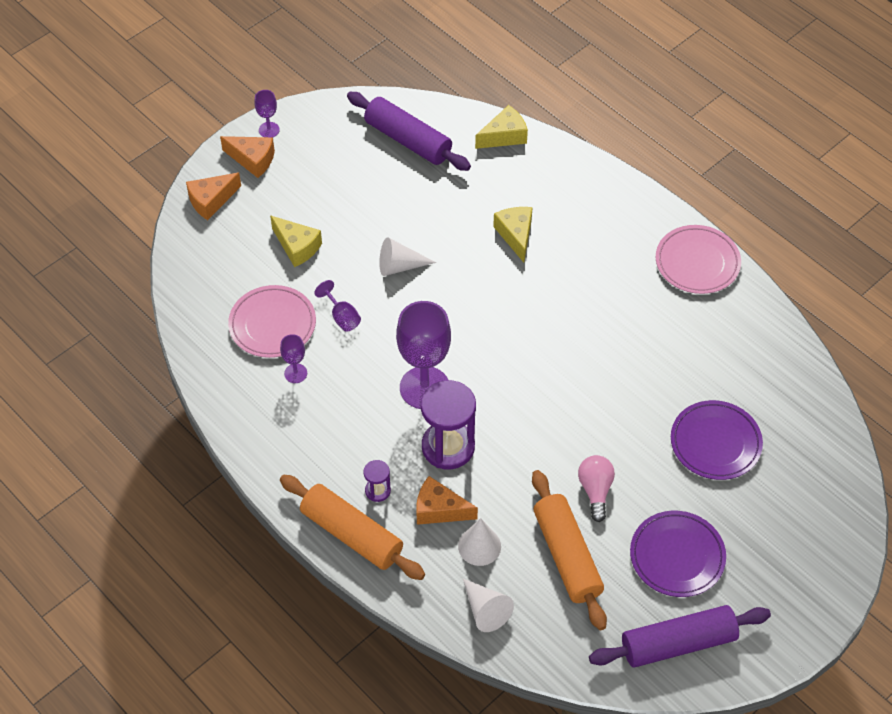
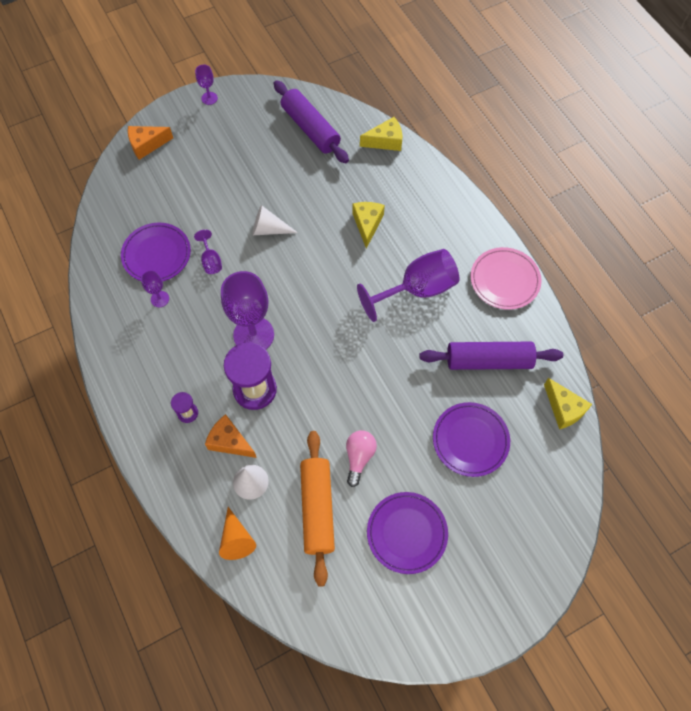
camera: 15 degrees right, 10 degrees up
orange cheese [220,136,275,178] -> none
pink plate [228,285,316,358] -> purple plate [121,223,191,281]
yellow cheese [270,216,322,267] -> yellow cheese moved to [544,378,592,429]
orange rolling pin [280,475,425,580] -> none
white cone [463,579,514,632] -> orange cone [219,507,256,560]
purple rolling pin [589,605,771,667] -> purple rolling pin moved to [420,342,563,370]
none -> purple goblet [357,249,459,322]

